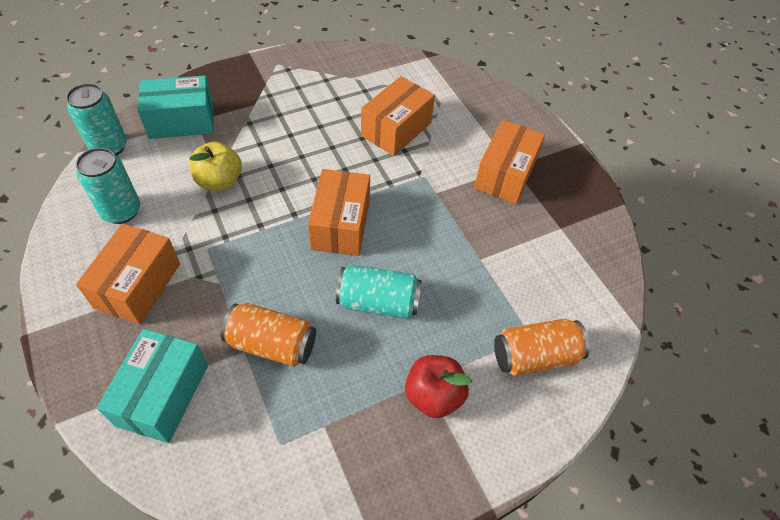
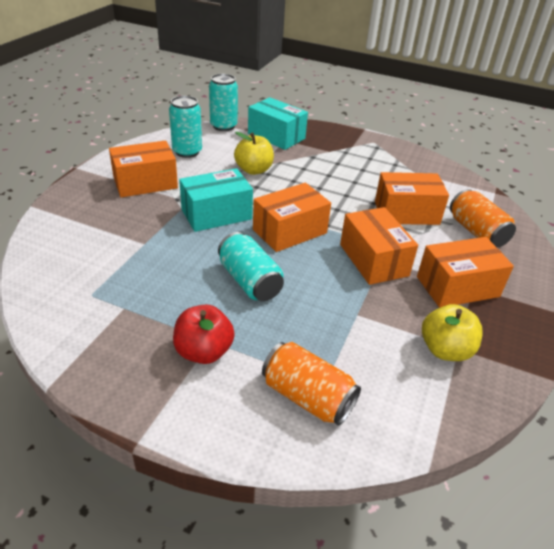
camera: 50 degrees right, 15 degrees down
turquoise box [97,329,208,443] -> turquoise box moved to [179,168,253,232]
orange can [221,303,316,367] -> orange can moved to [450,189,516,248]
none -> orange box [340,207,418,285]
none -> yellow apple [422,304,483,361]

